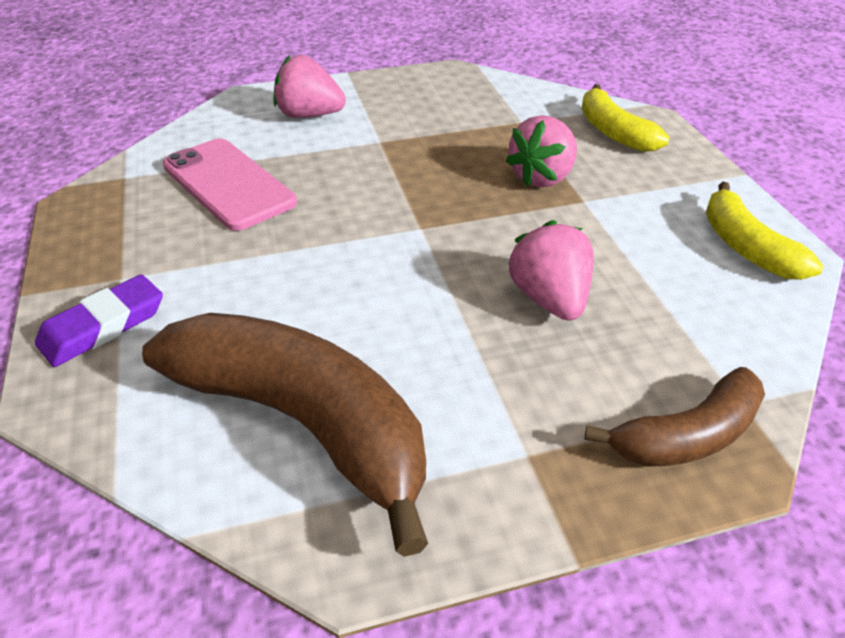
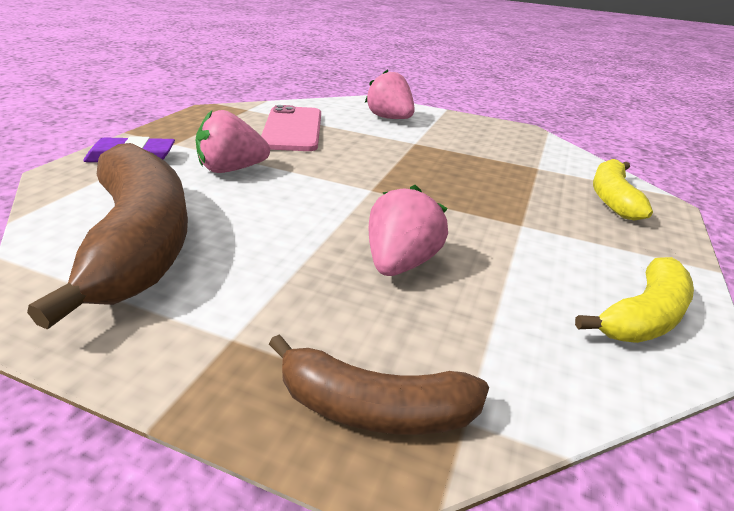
camera: 35 degrees right, 10 degrees down
pink strawberry [506,115,577,187] -> pink strawberry moved to [196,110,270,173]
yellow banana [706,182,823,280] -> yellow banana turned 150 degrees counterclockwise [575,257,694,343]

